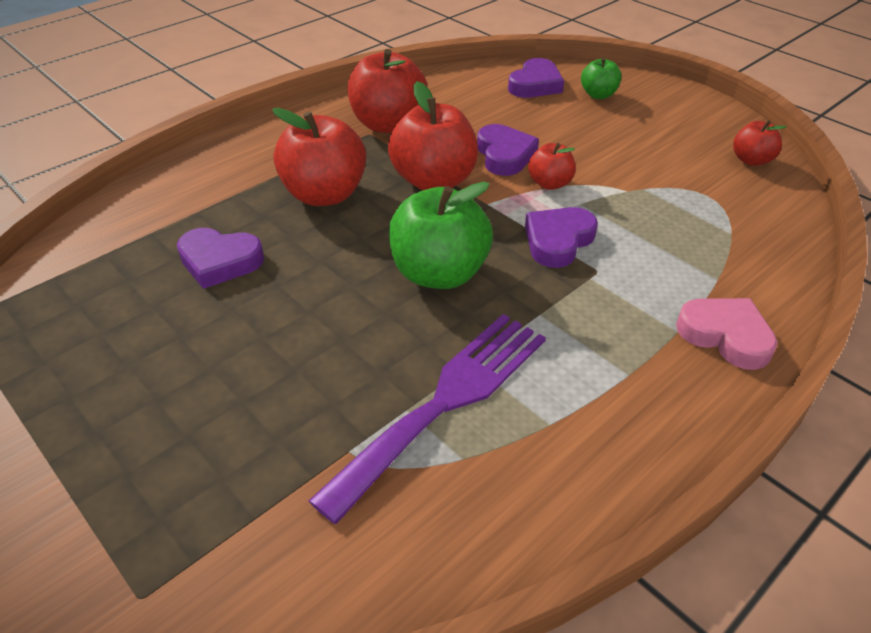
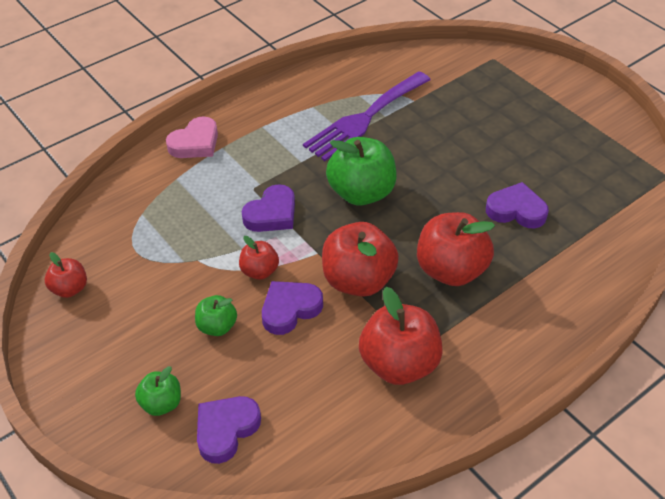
camera: 175 degrees left, 5 degrees up
purple heart [477,124,539,176] -> purple heart turned 60 degrees clockwise [262,281,323,335]
pink heart [676,298,778,370] -> pink heart turned 90 degrees counterclockwise [166,116,218,158]
none -> green apple [195,295,237,336]

